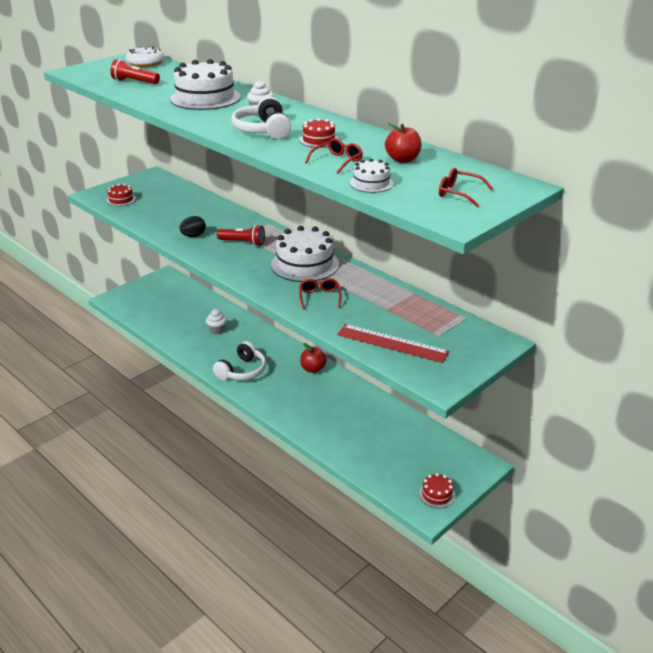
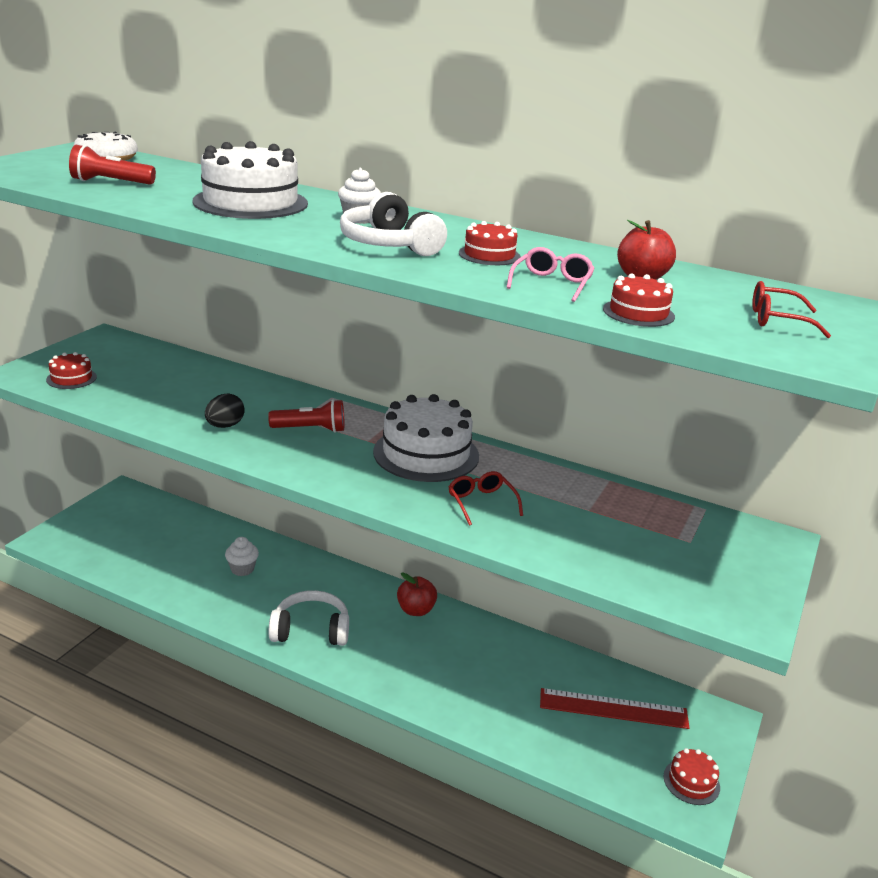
camera: 20 degrees left, 5 degrees down
white headphones [213,341,266,380] -> white headphones turned 105 degrees counterclockwise [269,590,349,646]
red glasses [305,138,363,174] -> pink glasses [506,247,595,302]
red ruler [337,324,450,363] -> red ruler moved to [540,688,690,729]
white cake [350,158,394,193] -> red cake [603,273,675,327]

